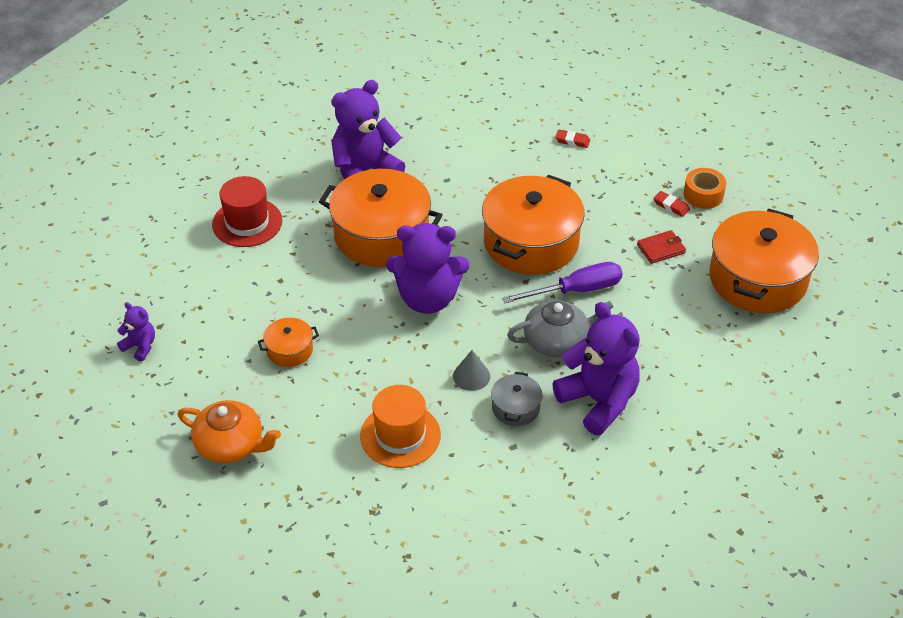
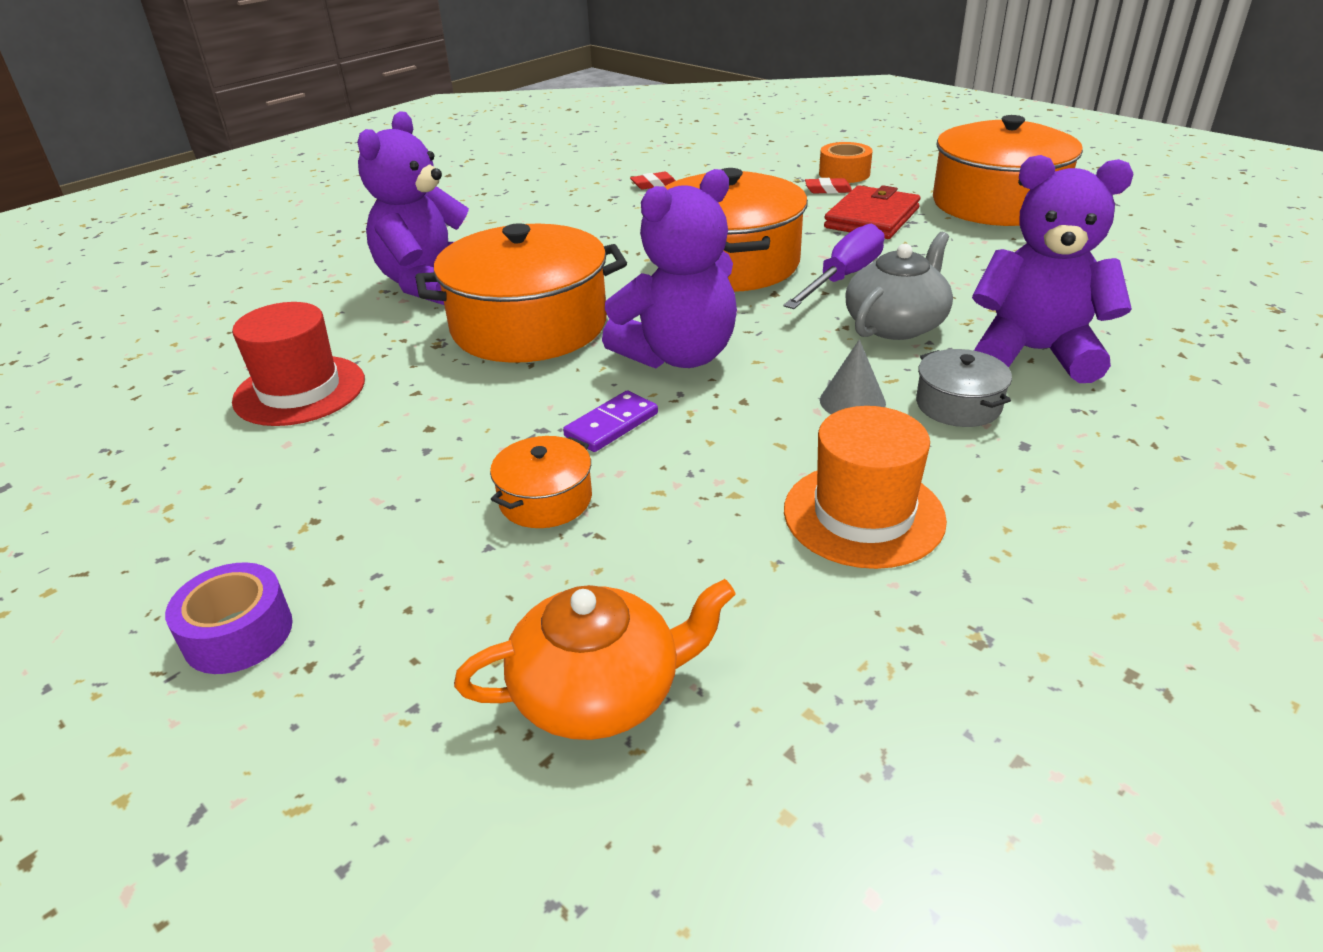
camera: 35 degrees left, 10 degrees down
purple teddy bear [117,302,155,361] -> purple tape [165,562,293,674]
red wallet [637,230,686,264] -> red wallet [824,185,920,239], size x1.66
none -> purple domino [563,391,658,452]

